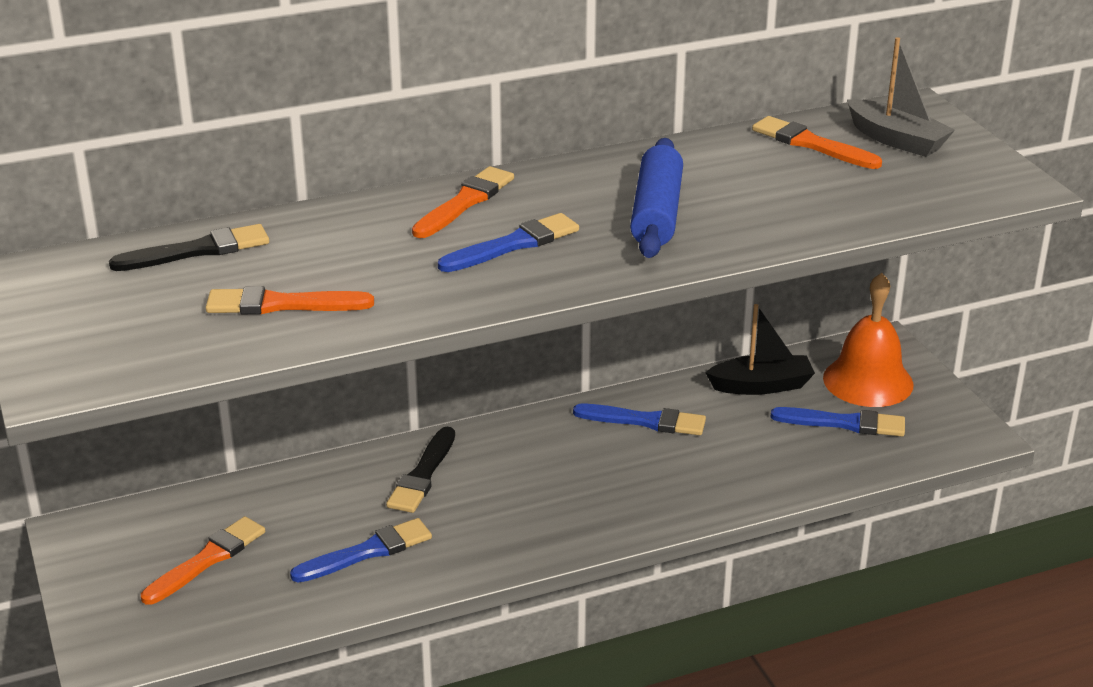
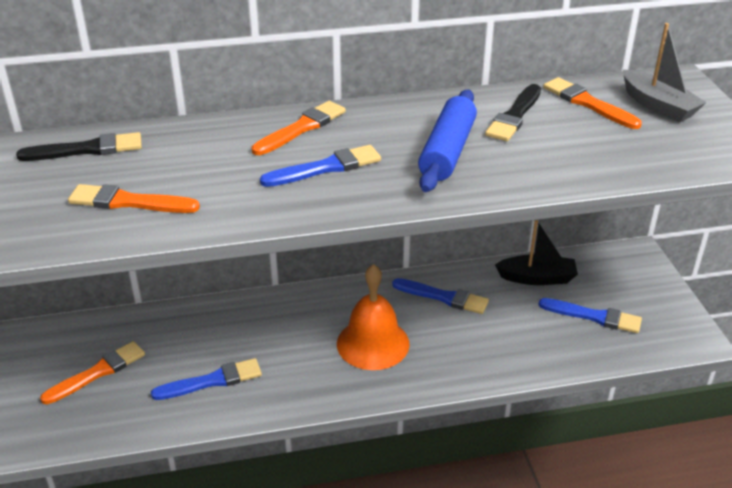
camera: 10 degrees right, 5 degrees up
black brush [386,427,455,513] -> black brush moved to [485,84,541,141]
orange bell [823,273,914,407] -> orange bell moved to [337,264,410,370]

